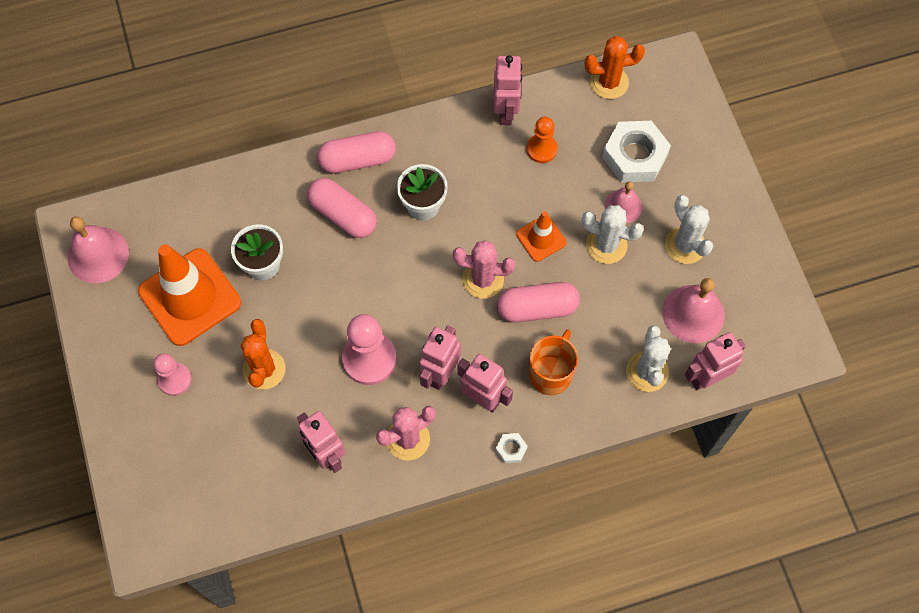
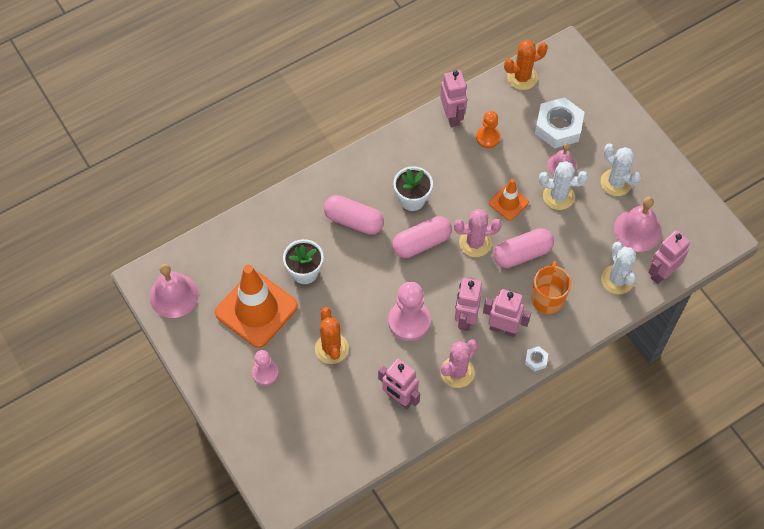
camera: 15 degrees left, 5 degrees down
pink capsule [317,131,396,173] -> pink capsule moved to [392,216,452,258]

